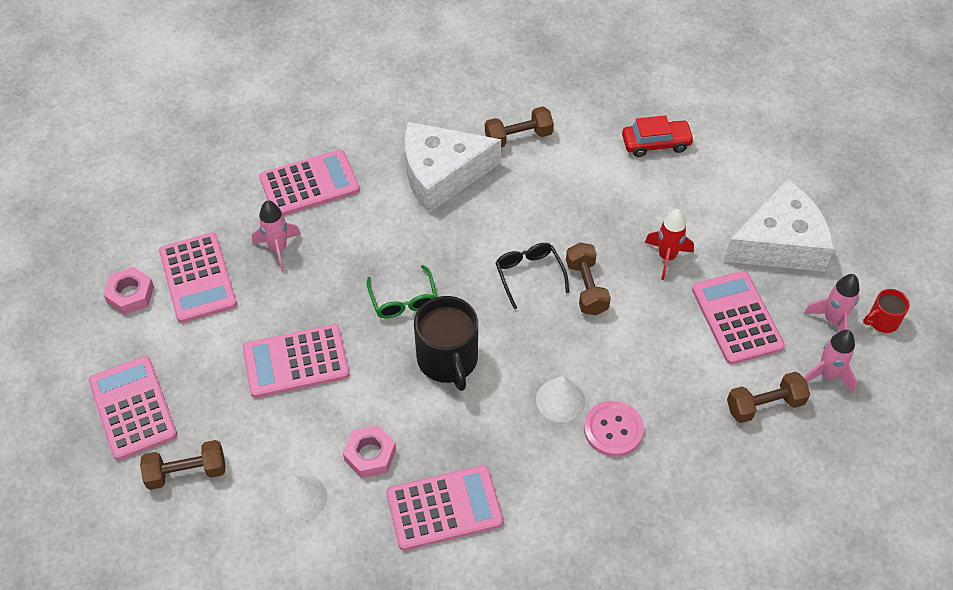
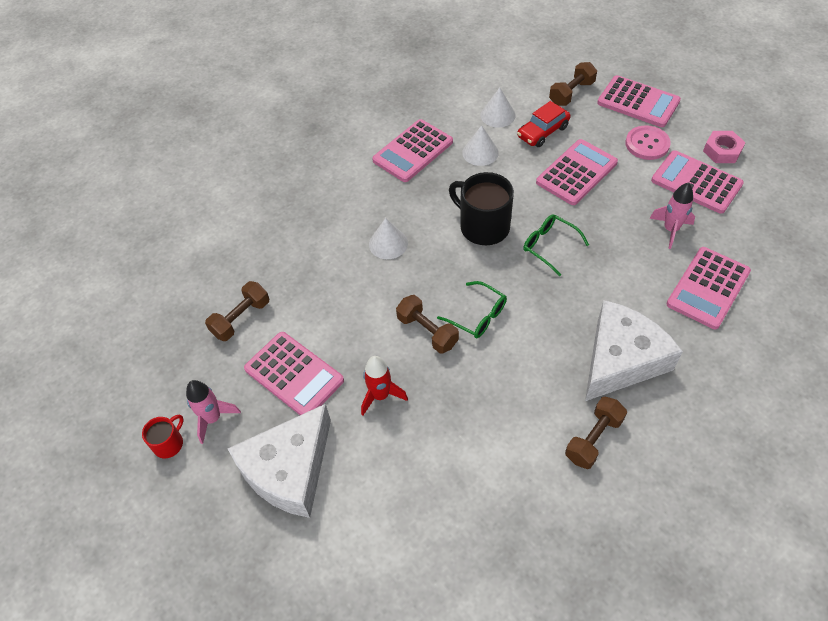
camera: 150 degrees right, 0 degrees up
pink nut [343,425,396,478] -> white cone [462,125,499,166]
black glasses [495,243,569,309] -> green glasses [437,281,507,338]
pink button [584,401,644,457] -> pink button moved to [625,125,671,160]
red car [622,115,694,157] -> red car moved to [517,101,571,147]
pink rocket [804,330,857,392] -> none

